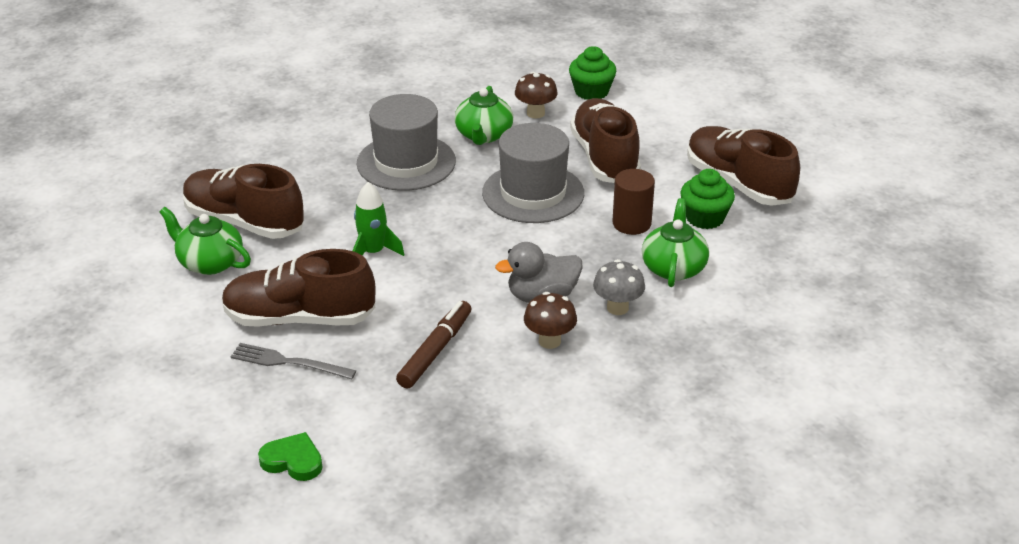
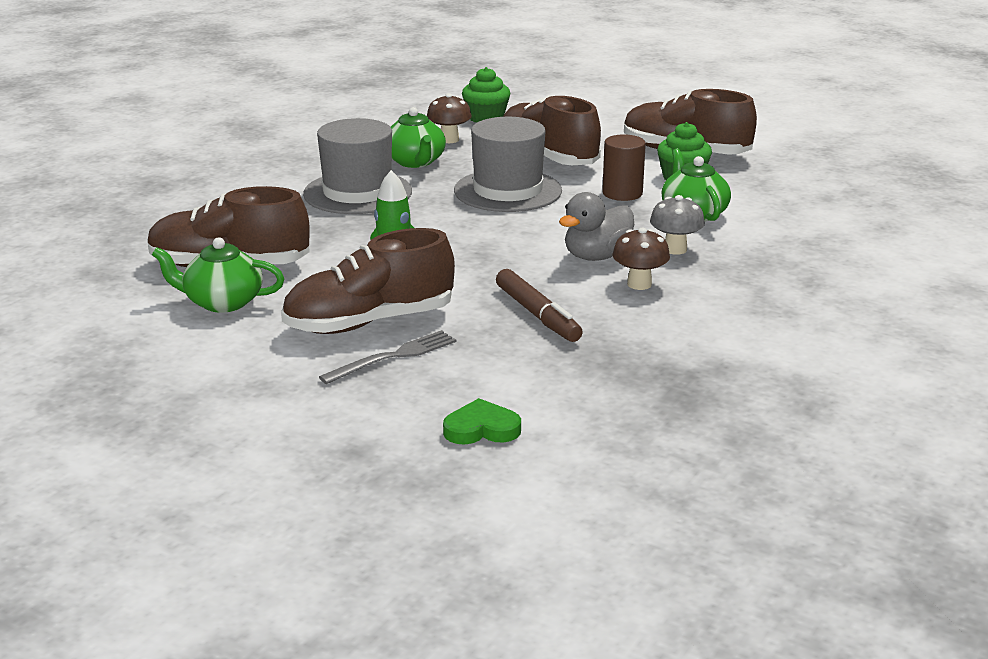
camera: 25 degrees left, 10 degrees down
grey fork [230,343,356,380] -> grey fork turned 150 degrees clockwise [319,330,456,384]
brown marker [396,301,471,389] -> brown marker turned 150 degrees clockwise [496,269,583,342]

